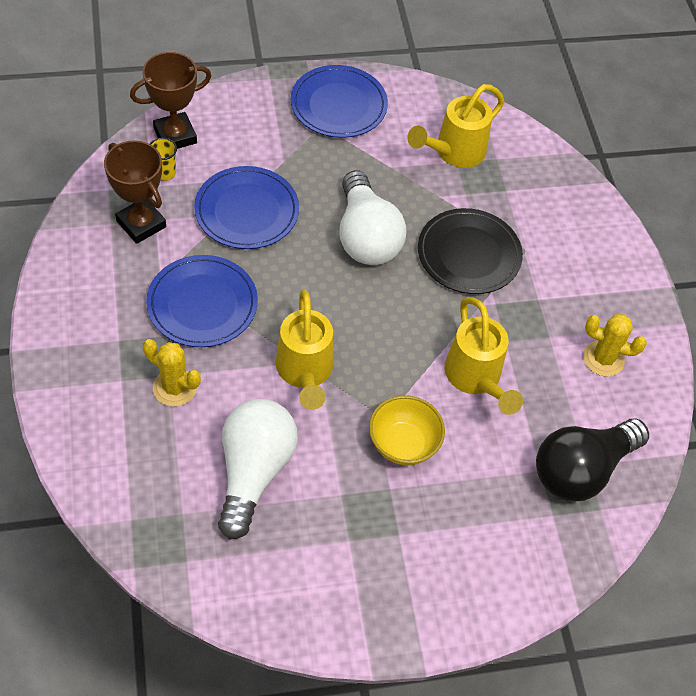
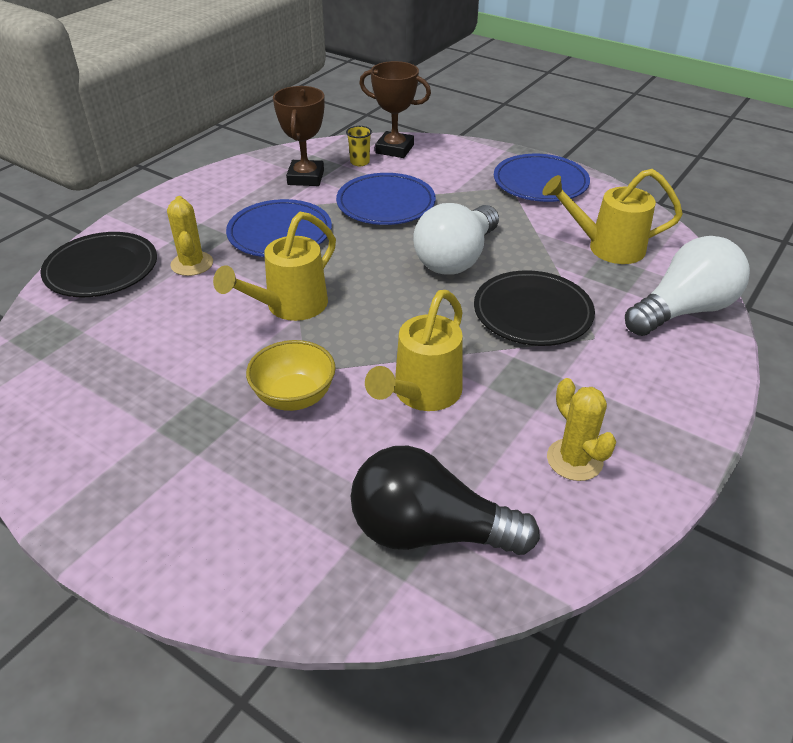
camera: 50 degrees right, 15 degrees down
white light bulb [218,399,298,539] -> white light bulb moved to [625,236,750,336]
none -> black plate [41,232,157,297]

